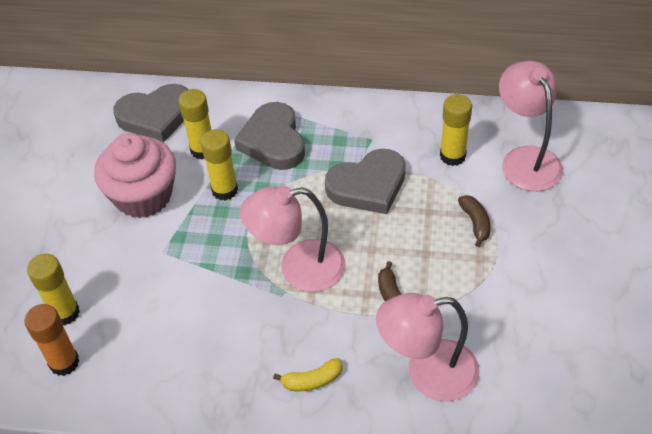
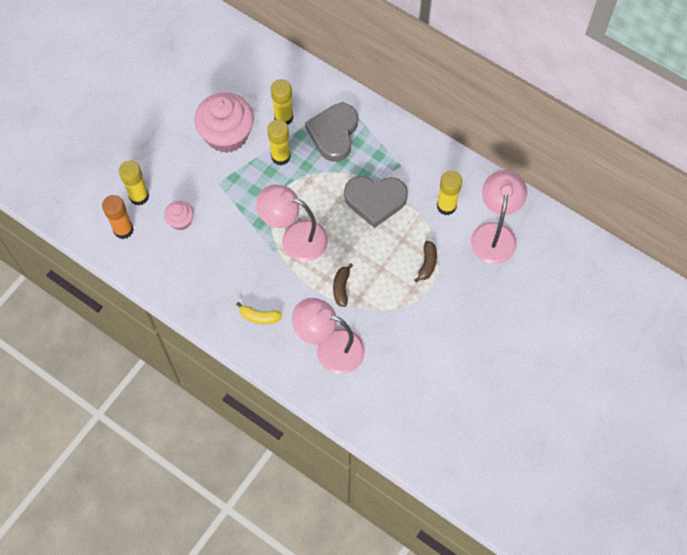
camera: 25 degrees right, 15 degrees up
grey heart [113,84,189,143] -> none
none -> pink cupcake [164,201,194,230]

